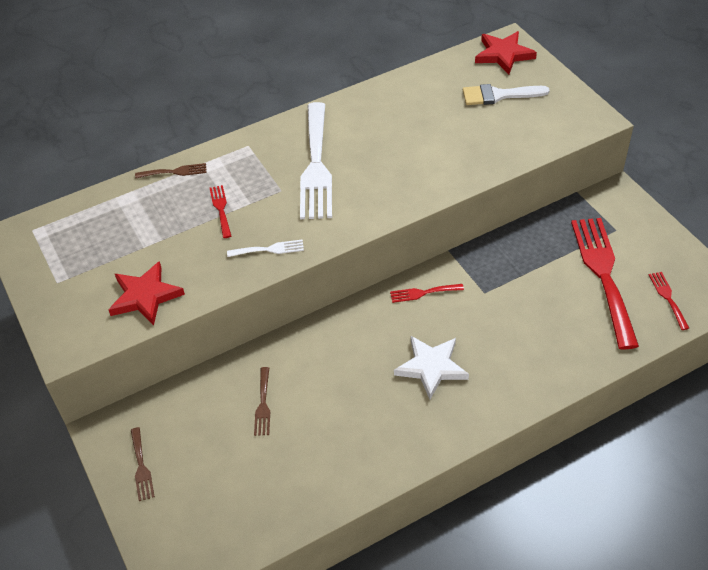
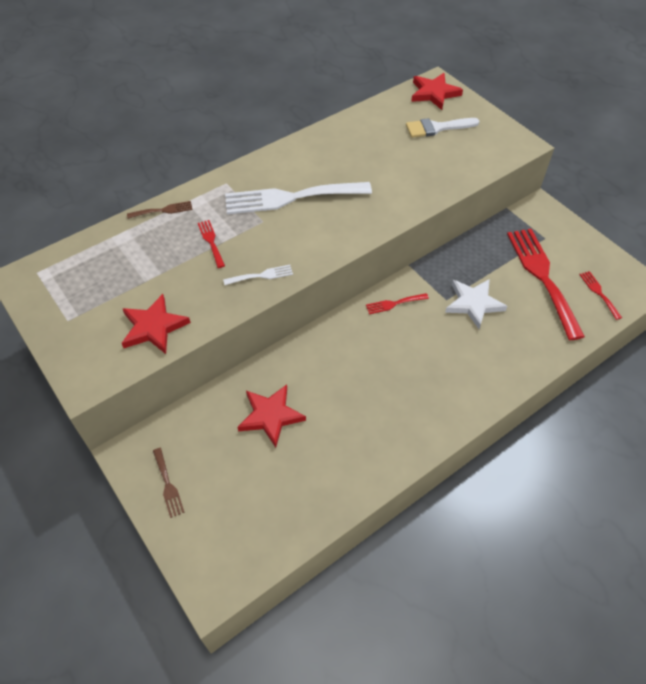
camera: 10 degrees left, 5 degrees up
brown fork [254,367,270,436] -> red star [237,385,306,448]
white fork [300,102,332,219] -> white fork turned 90 degrees clockwise [225,182,372,214]
white star [394,336,469,399] -> white star moved to [445,279,507,329]

